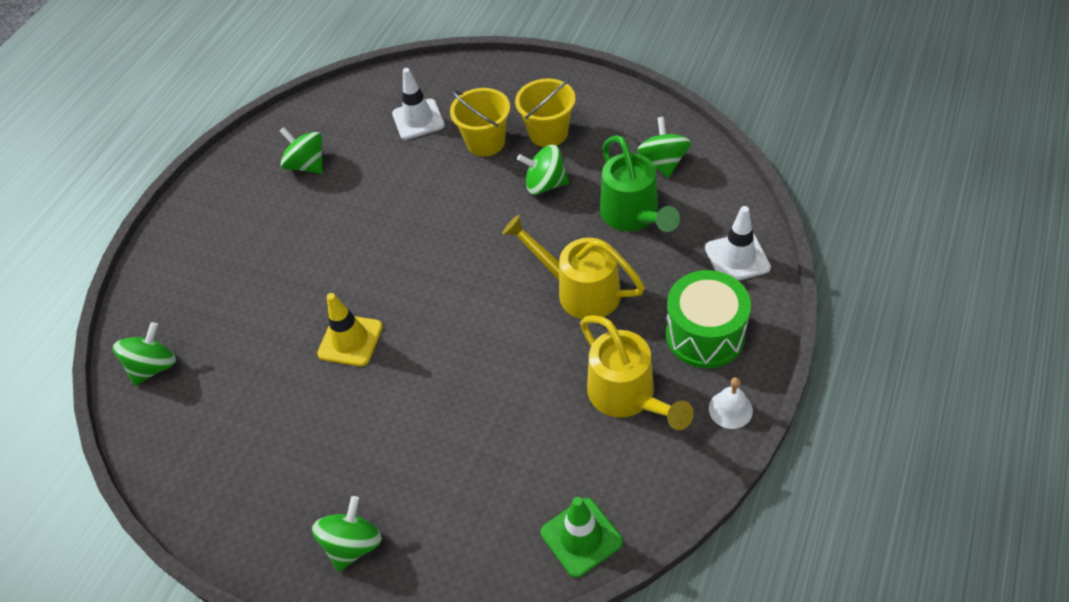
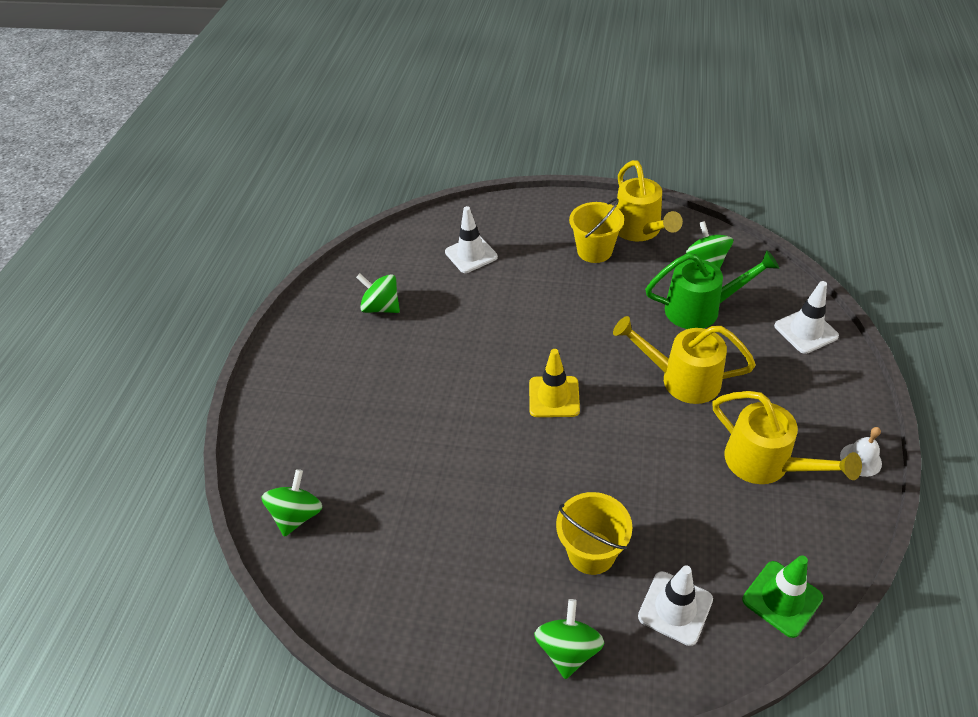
camera: 15 degrees left, 5 degrees down
yellow traffic cone [317,293,383,366] -> yellow traffic cone moved to [529,349,580,417]
yellow bucket [450,88,510,156] -> yellow bucket moved to [556,492,632,575]
green spinning top [517,145,569,195] -> none
green watering can [600,135,680,232] -> green watering can turned 60 degrees counterclockwise [645,250,779,329]
green drum [666,270,751,368] -> none
none -> yellow watering can [616,160,683,241]
none -> white traffic cone [638,565,713,646]

